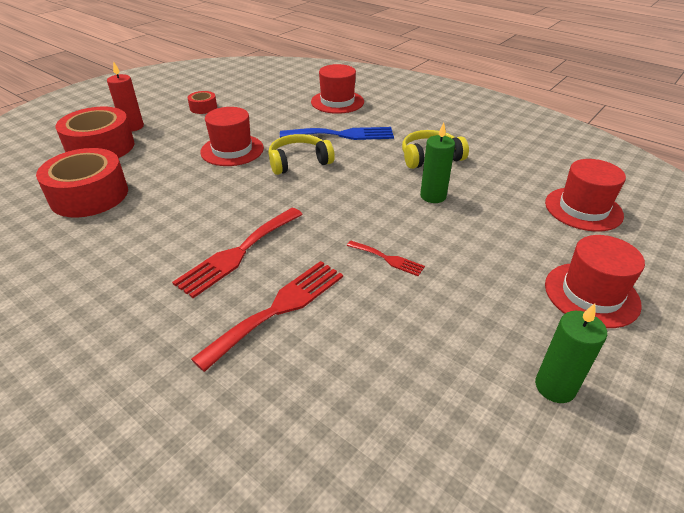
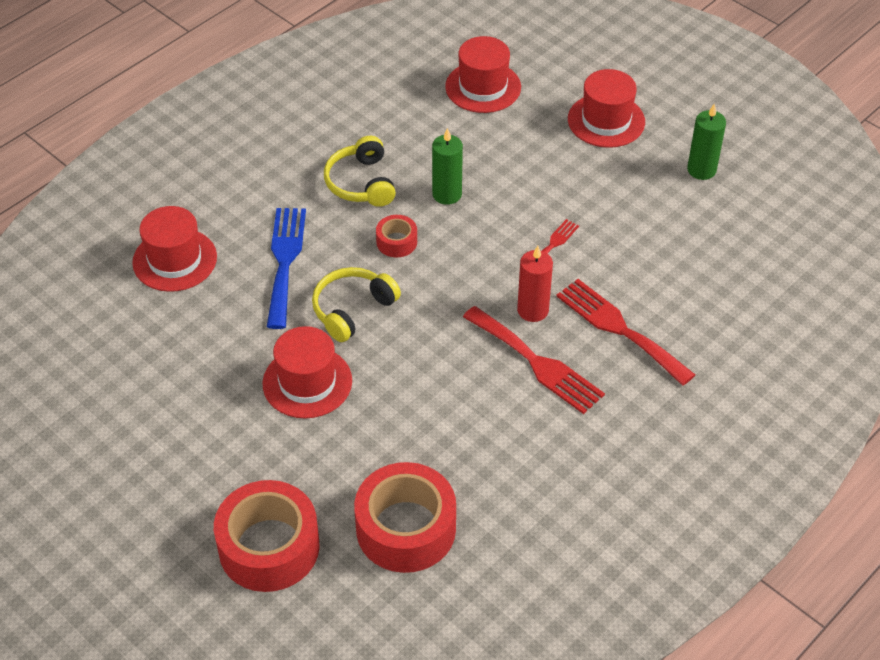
camera: 85 degrees left, 10 degrees up
red candle [107,61,144,132] -> red candle moved to [517,246,553,322]
red tape [187,91,217,114] -> red tape moved to [376,215,417,257]
yellow headphones [268,134,335,175] -> yellow headphones turned 60 degrees clockwise [312,267,401,342]

